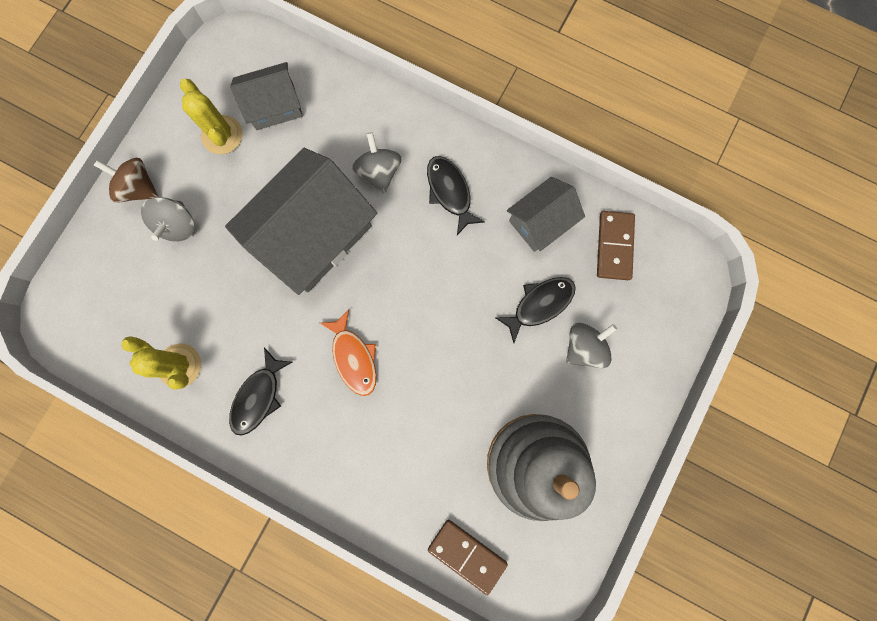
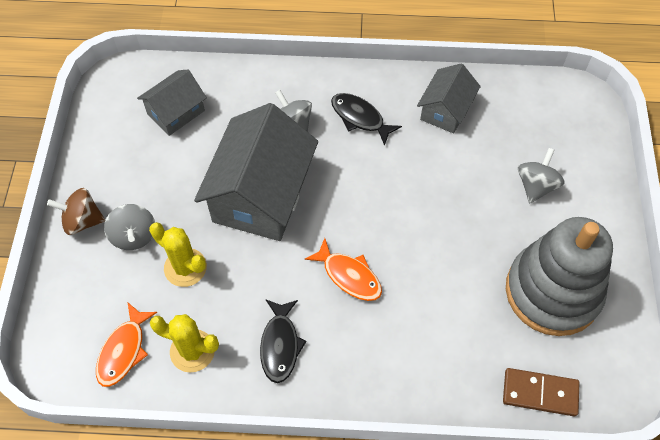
camera: 25 degrees left, 20 degrees down
yellow cactus [180,79,242,154] -> yellow cactus moved to [149,222,207,287]
black fish [495,277,576,343] -> none
brown domino [597,211,635,280] -> none
none -> orange fish [96,303,157,387]

